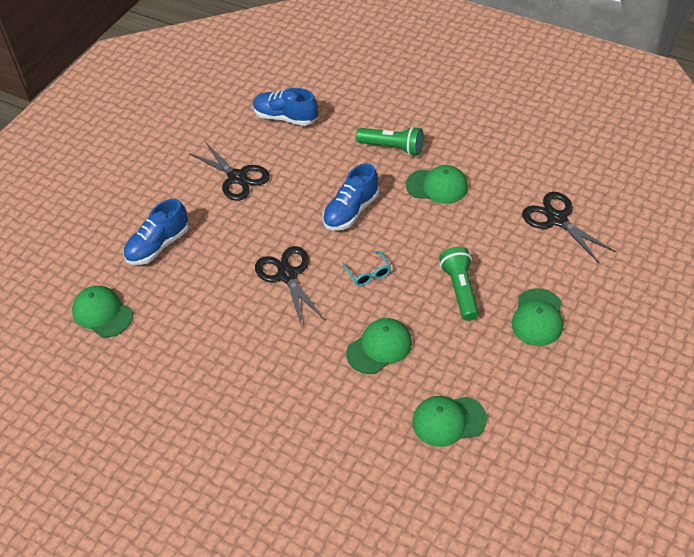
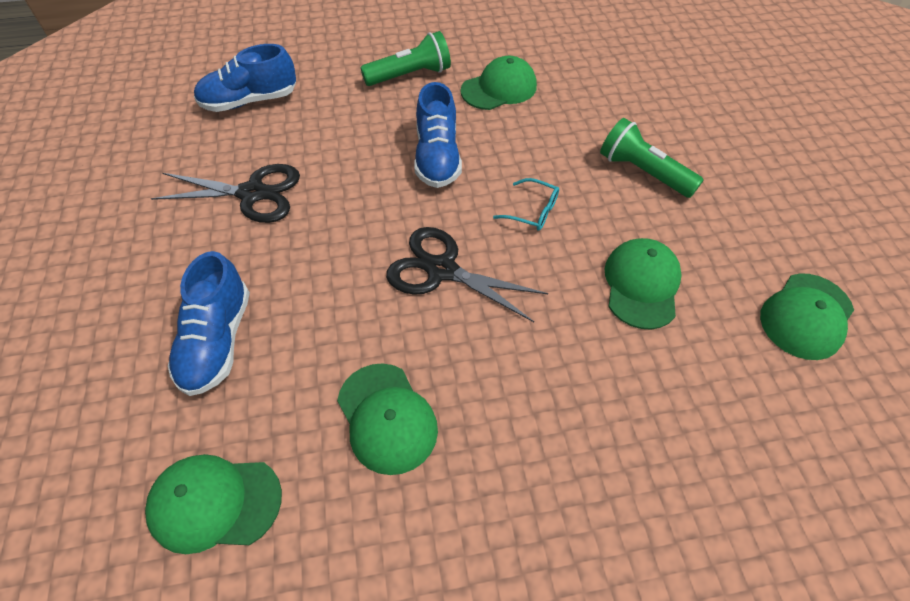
camera: 45 degrees left, 5 degrees up
green cap [512,288,563,346] -> green cap moved to [337,363,438,475]
black scissors [522,192,616,263] -> none

